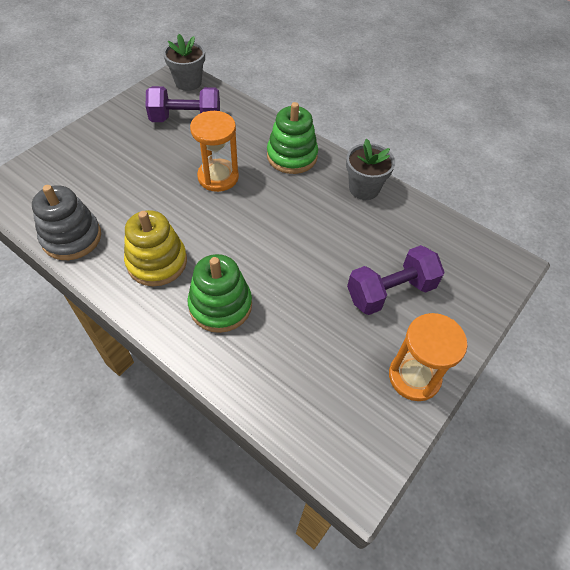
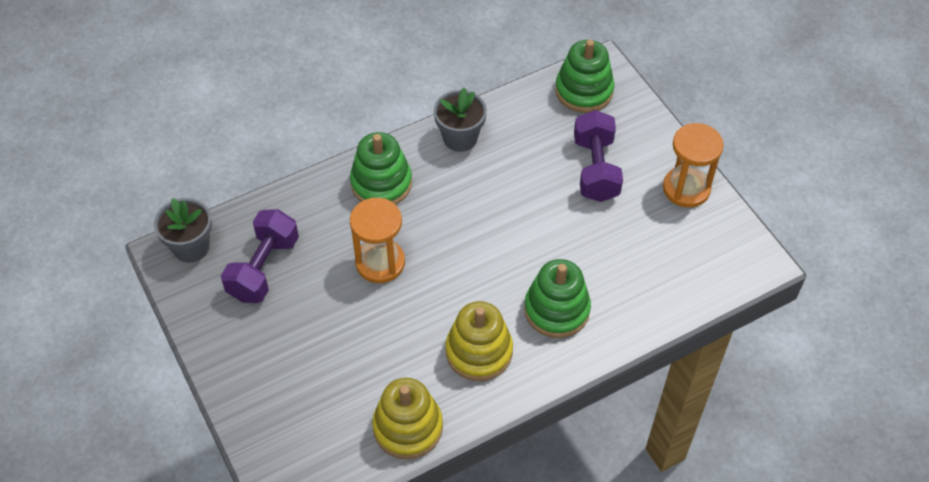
camera: 65 degrees left, 0 degrees up
grey stacking toy [32,185,101,260] -> yellow stacking toy [372,378,443,459]
none -> green stacking toy [555,40,614,113]

